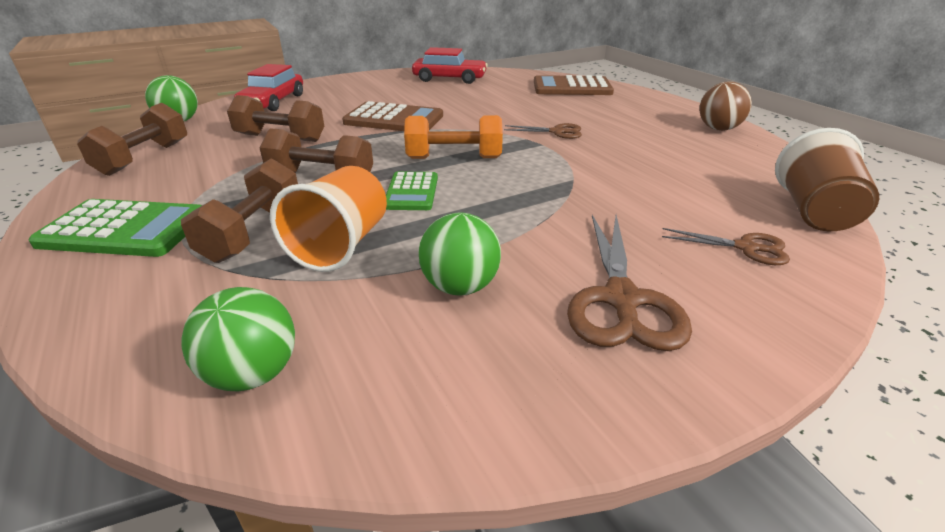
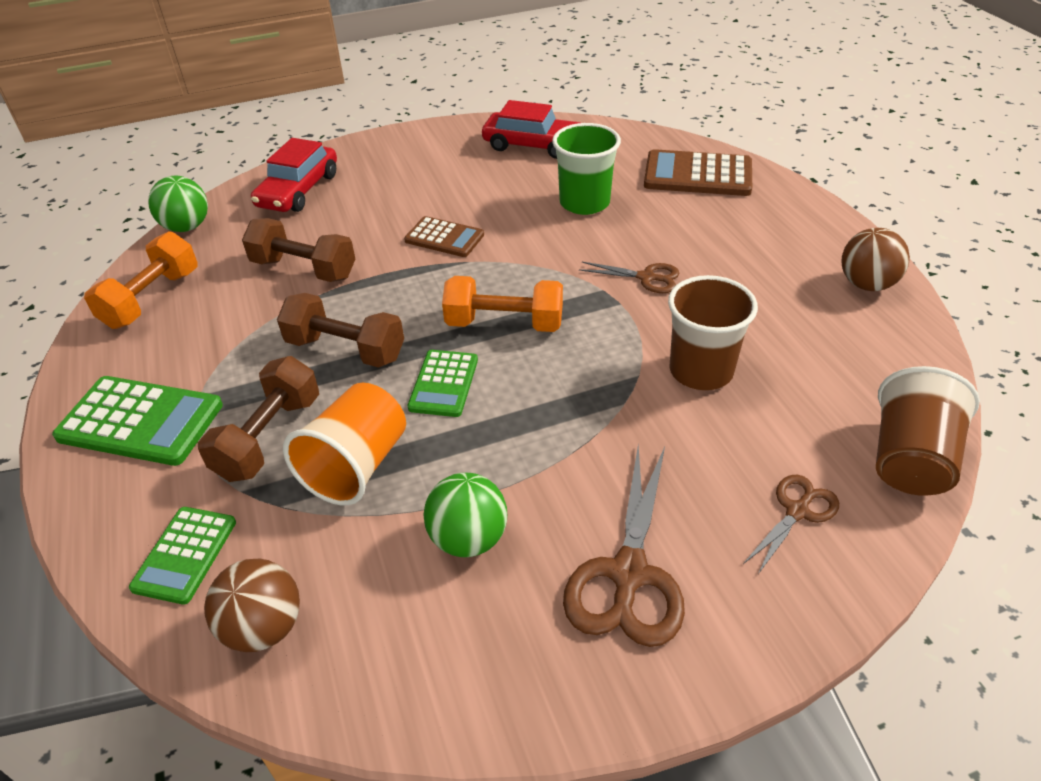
camera: 10 degrees right, 10 degrees up
brown dumbbell [77,103,187,176] -> orange dumbbell [84,231,198,329]
green ball [181,287,295,391] -> brown ball [204,558,300,652]
brown calculator [342,101,443,131] -> brown calculator [404,216,484,257], size x0.62
brown scissors [662,228,790,265] -> brown scissors turned 75 degrees counterclockwise [743,475,839,574]
none -> green calculator [129,507,236,605]
none -> green cup [552,123,621,215]
none -> brown cup [668,275,758,390]

